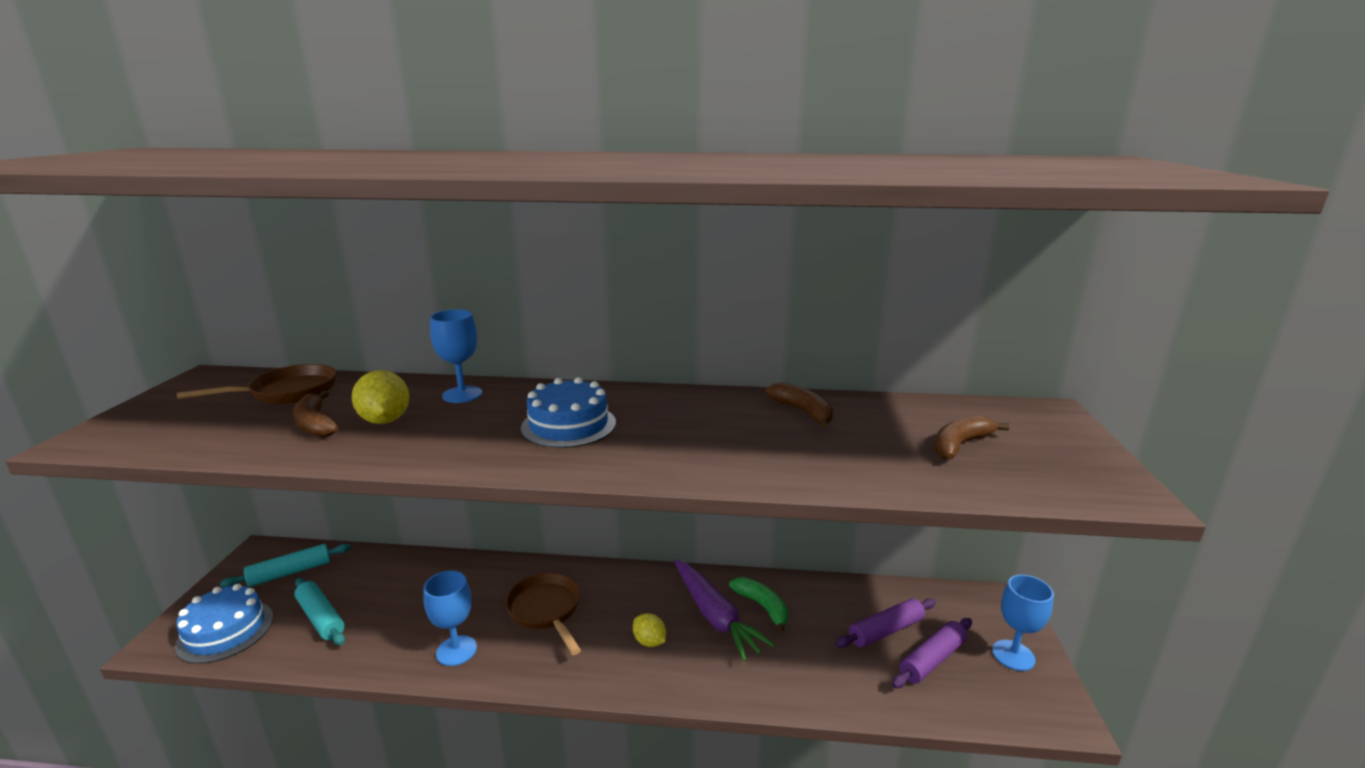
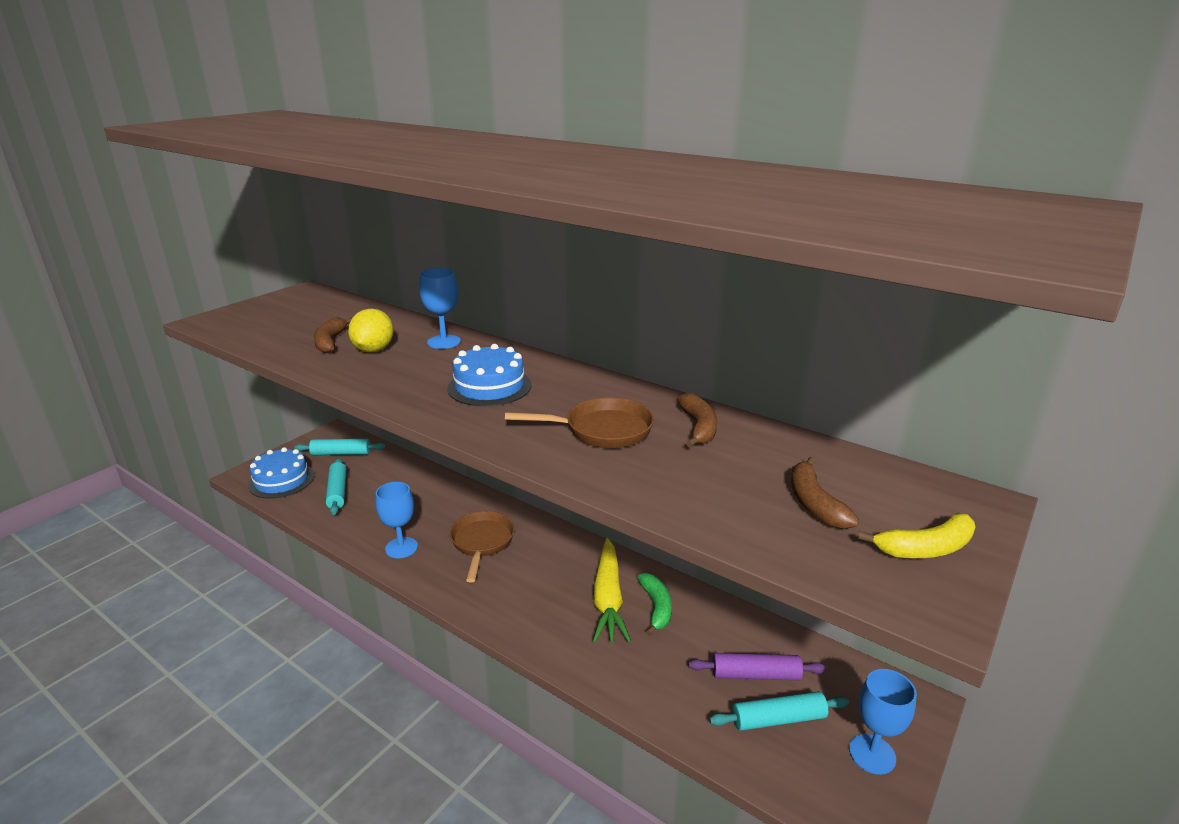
camera: 30 degrees right, 5 degrees up
brown pan [177,364,336,404] -> brown pan moved to [505,398,654,448]
yellow lemon [633,613,666,647] -> none
purple carrot [674,559,775,661] -> yellow carrot [593,538,631,643]
purple rolling pin [892,618,972,688] -> turquoise rolling pin [709,691,849,731]
brown banana [934,415,1010,460] -> brown banana turned 90 degrees counterclockwise [791,457,859,529]
none -> yellow banana [858,513,975,558]

